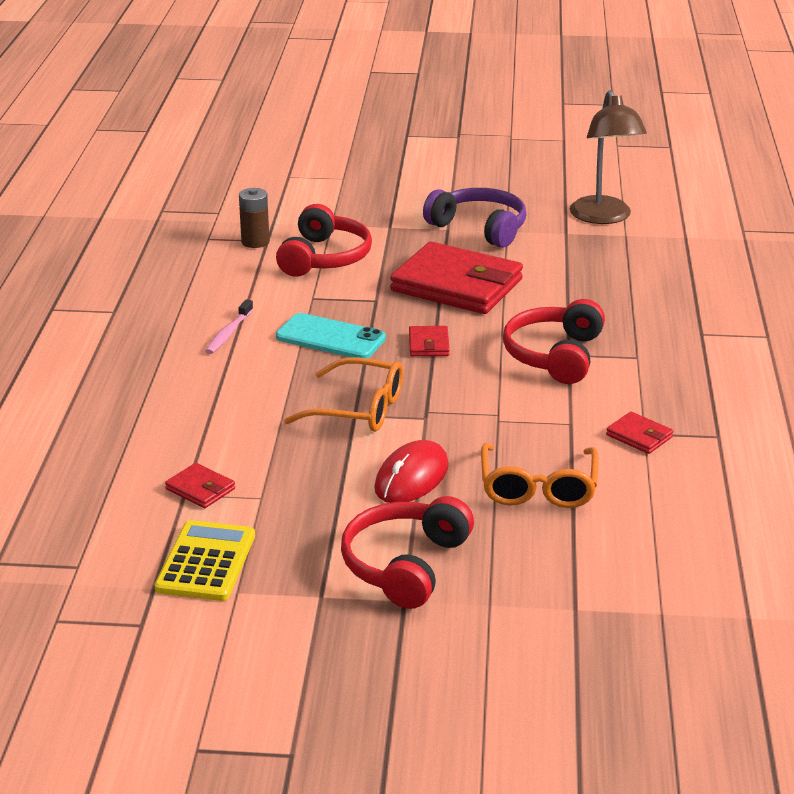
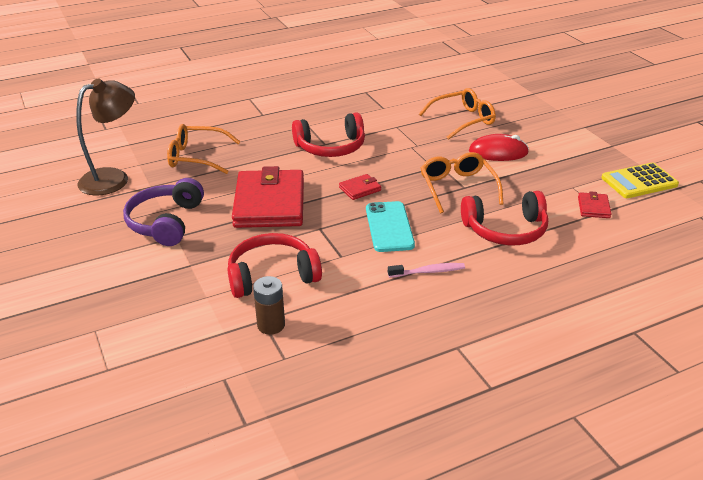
camera: 120 degrees left, 5 degrees up
red headphones [341,496,474,609] -> red headphones moved to [461,191,548,245]
red wallet [606,412,673,454] -> none
none -> orange glasses [167,124,240,174]

